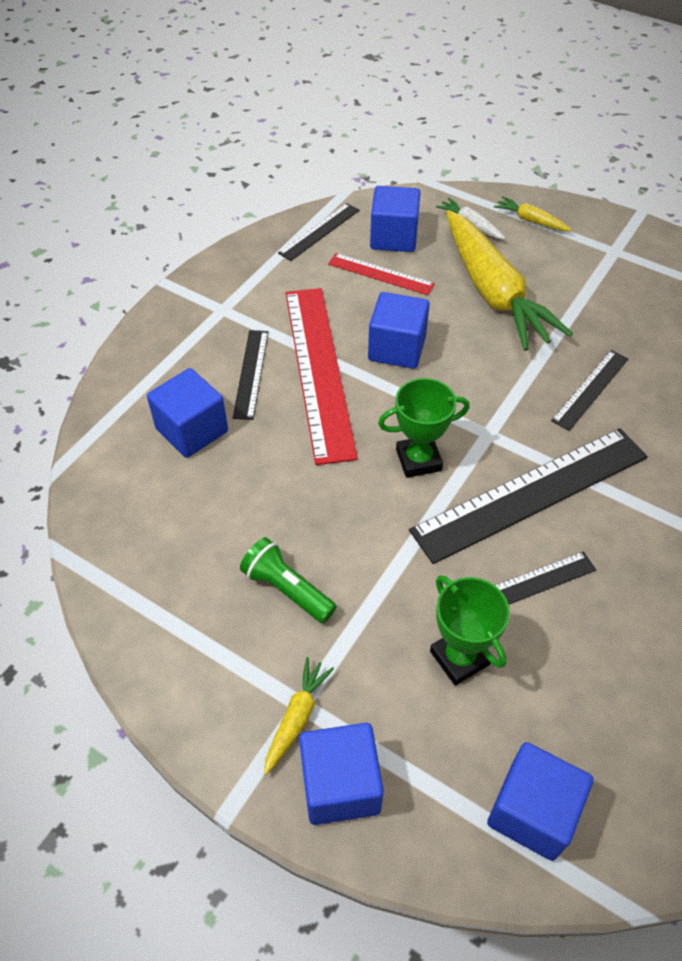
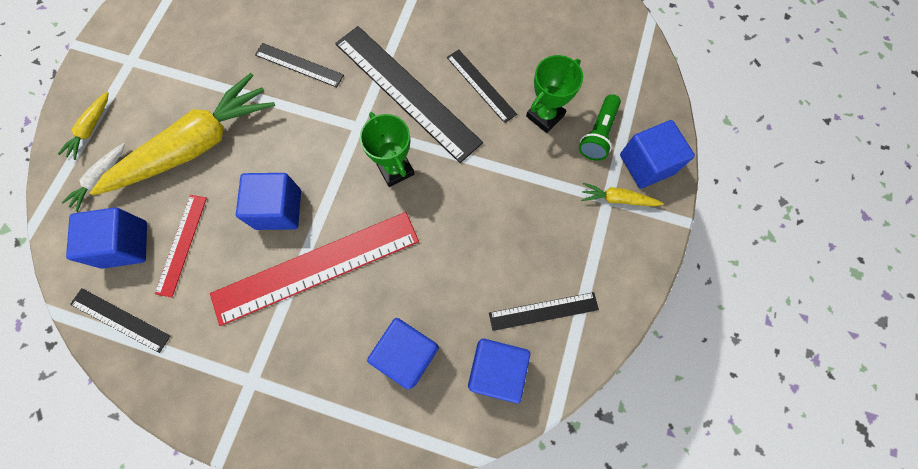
camera: 105 degrees left, 20 degrees up
black ruler [233,330,268,420] -> black ruler moved to [489,292,599,331]
green flashlight [240,537,336,623] -> green flashlight moved to [579,94,621,161]
blue cube [487,742,593,861] -> blue cube moved to [468,339,530,404]

